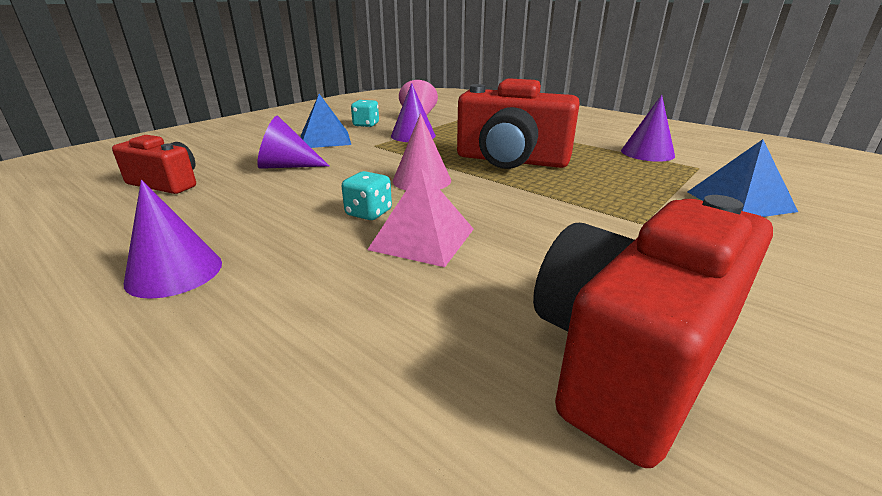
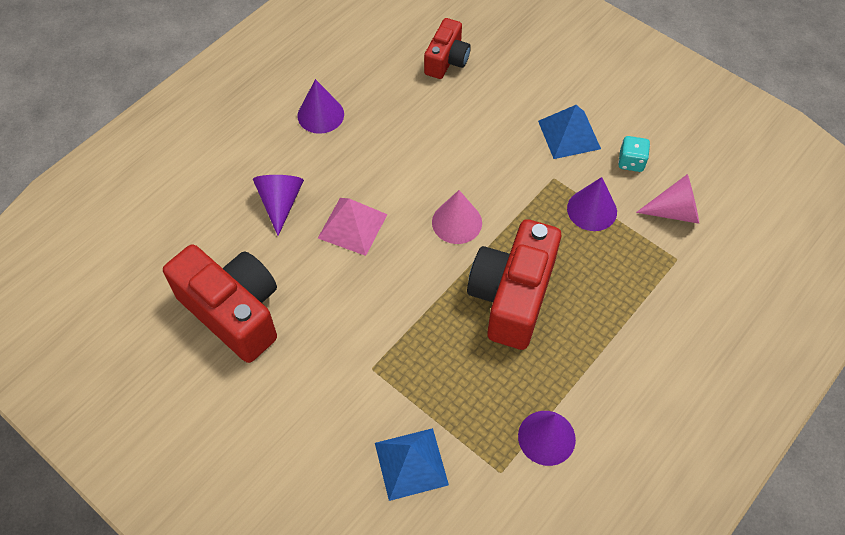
camera: 90 degrees right, 30 degrees up
purple cone [257,116,329,169] -> purple cone moved to [253,175,304,236]
turquoise dice [341,171,392,220] -> none

